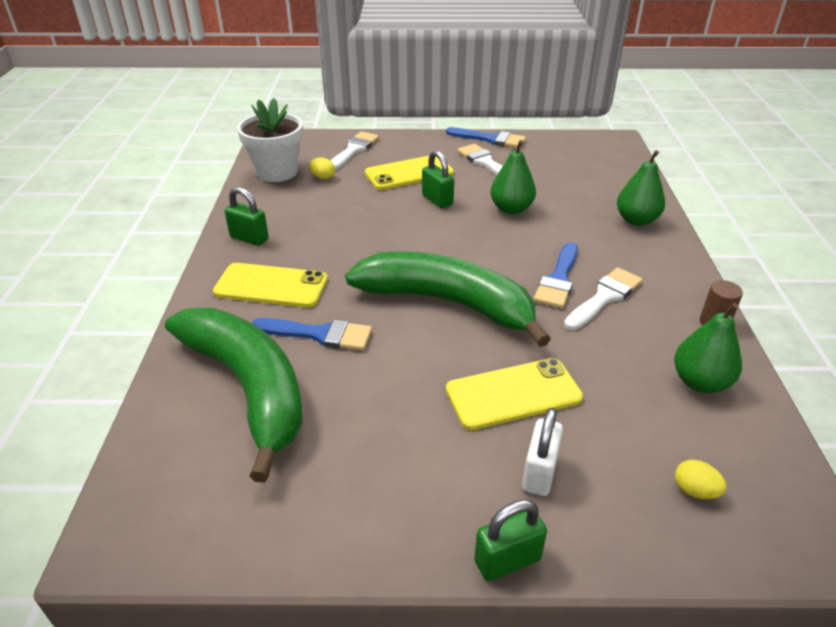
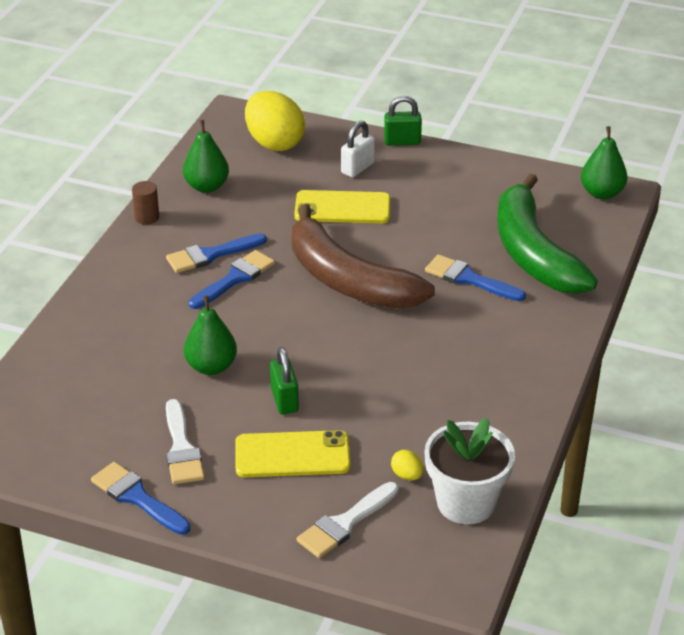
camera: 160 degrees left, 0 degrees up
yellow phone [213,263,328,308] -> none
green padlock [225,187,269,246] -> none
green banana [345,251,551,347] -> brown banana [292,204,435,309]
white brush [564,267,643,330] -> blue brush [166,233,267,273]
green pear [617,150,665,226] -> green pear moved to [581,126,628,200]
yellow egg [675,460,727,499] -> yellow egg [245,91,305,151], size x2.47

